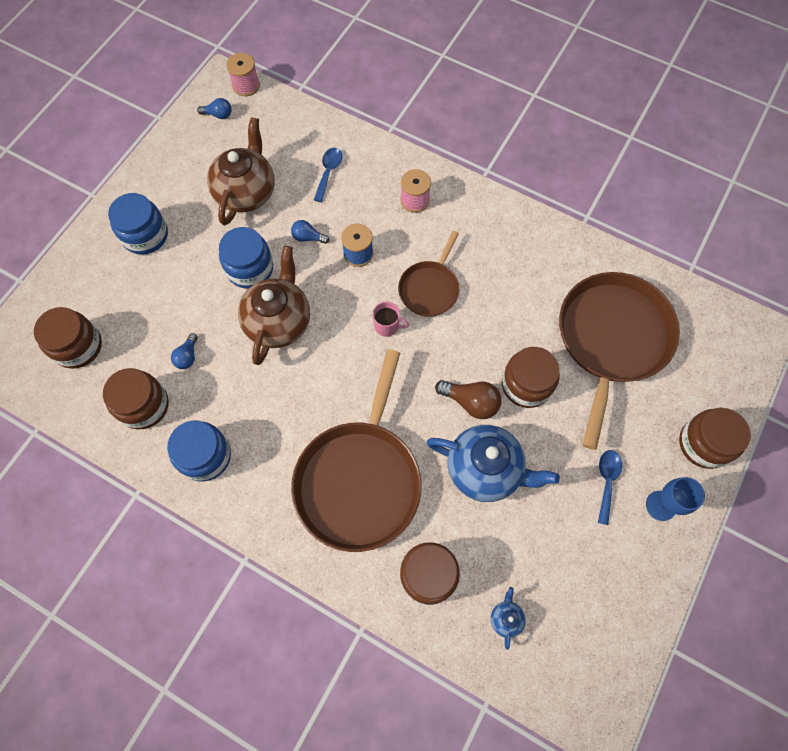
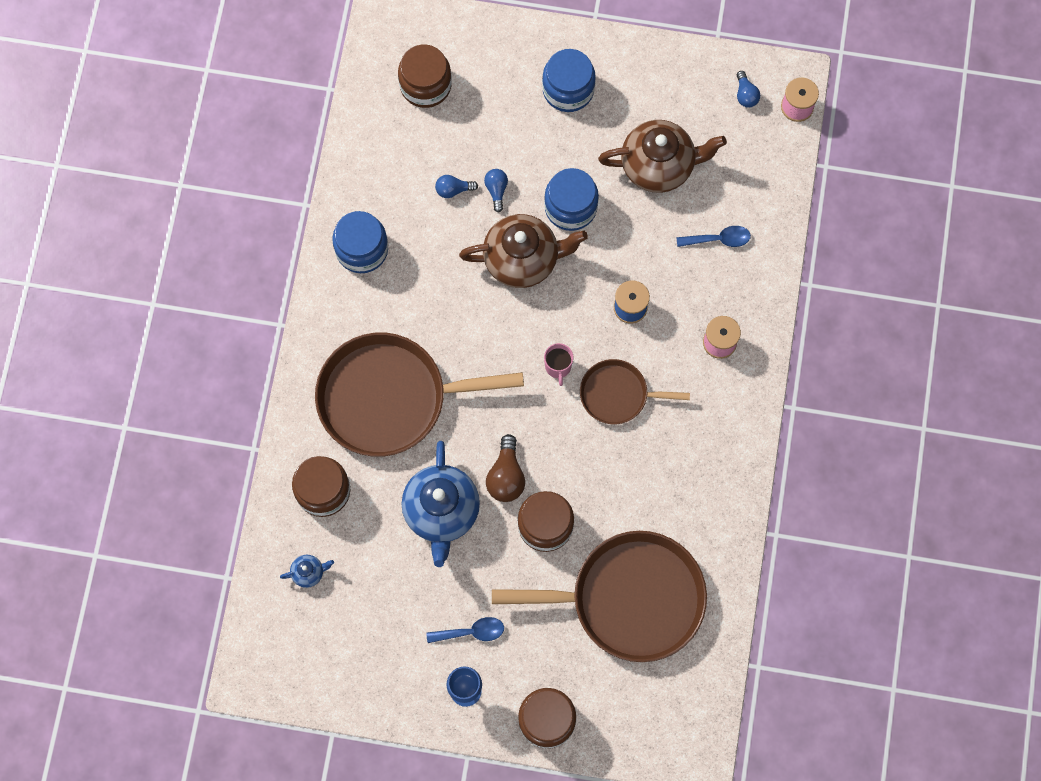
camera: 70 degrees right, 5 degrees up
brown jar [103,368,169,429] -> none
blue light bulb [291,220,329,244] -> blue light bulb moved to [484,169,508,212]

